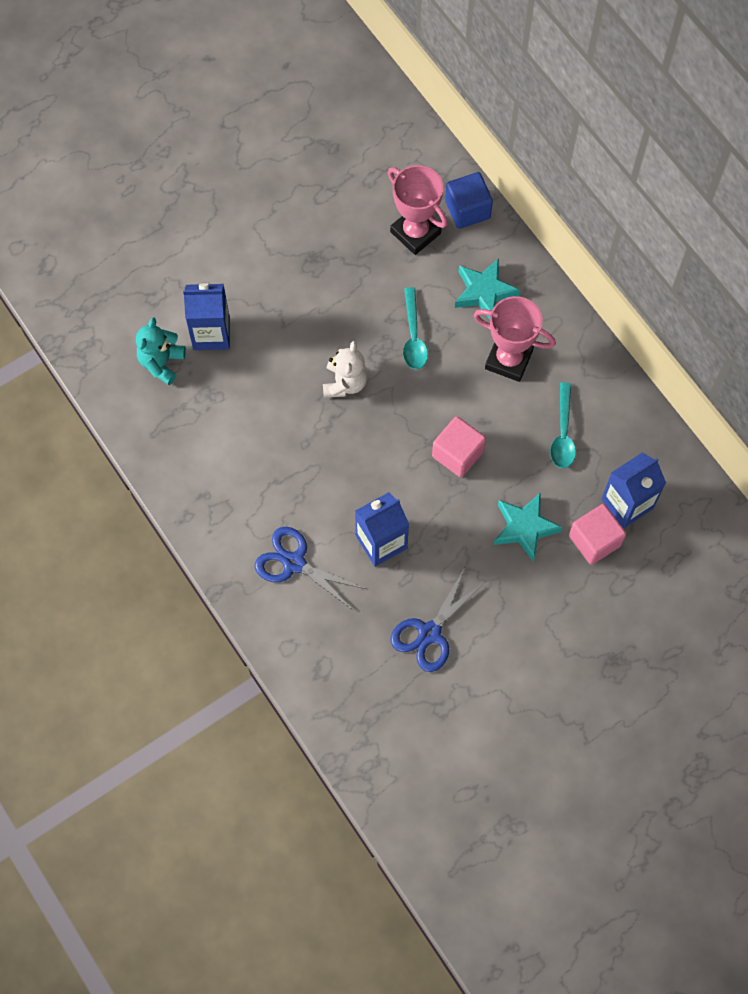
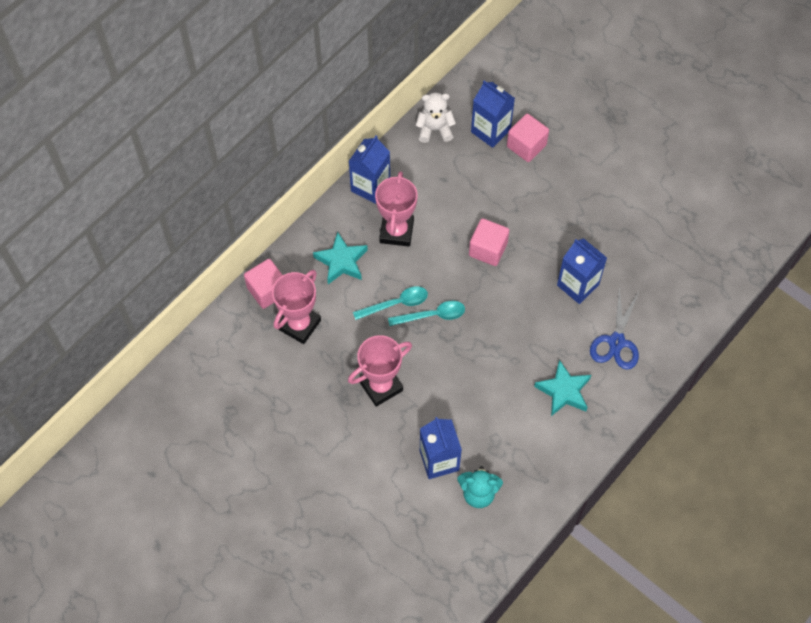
camera: 105 degrees left, 5 degrees down
white teddy bear [323,341,368,398] -> white teddy bear moved to [416,93,456,143]
blue scissors [391,569,485,672] -> none
blue cube [445,172,493,229] -> pink cube [244,259,282,309]
turquoise star [494,493,563,561] -> turquoise star moved to [534,360,591,416]
turquoise spoon [550,382,576,468] -> turquoise spoon moved to [388,301,465,326]
none -> pink trophy [348,335,412,407]
none -> blue carton [349,135,390,204]

